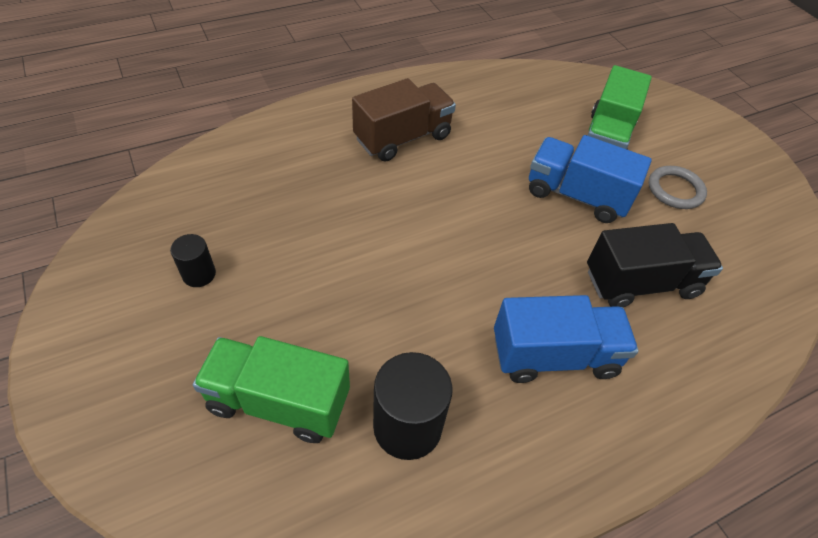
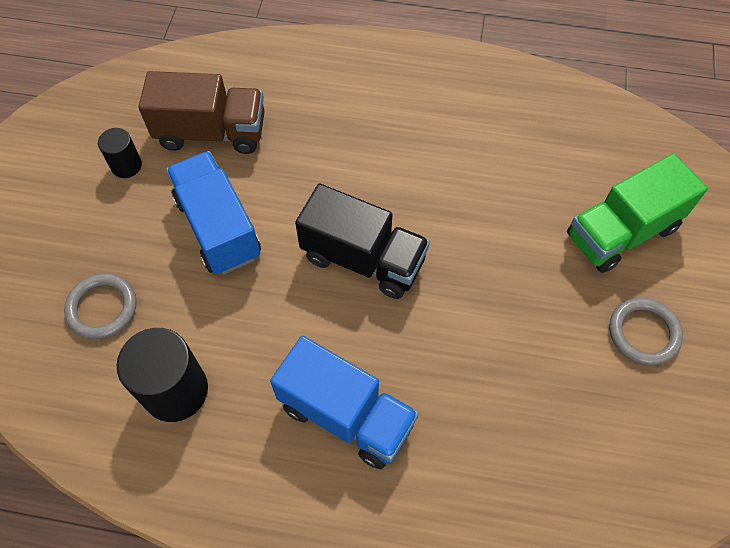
camera: 40 degrees right, 10 degrees up
green truck [193,336,350,443] -> grey ring [64,273,136,339]
brown truck [352,78,456,162] -> brown truck moved to [139,71,264,154]
blue truck [529,135,652,223] -> blue truck moved to [166,151,261,275]
black truck [587,223,723,307] -> black truck moved to [295,184,430,299]

